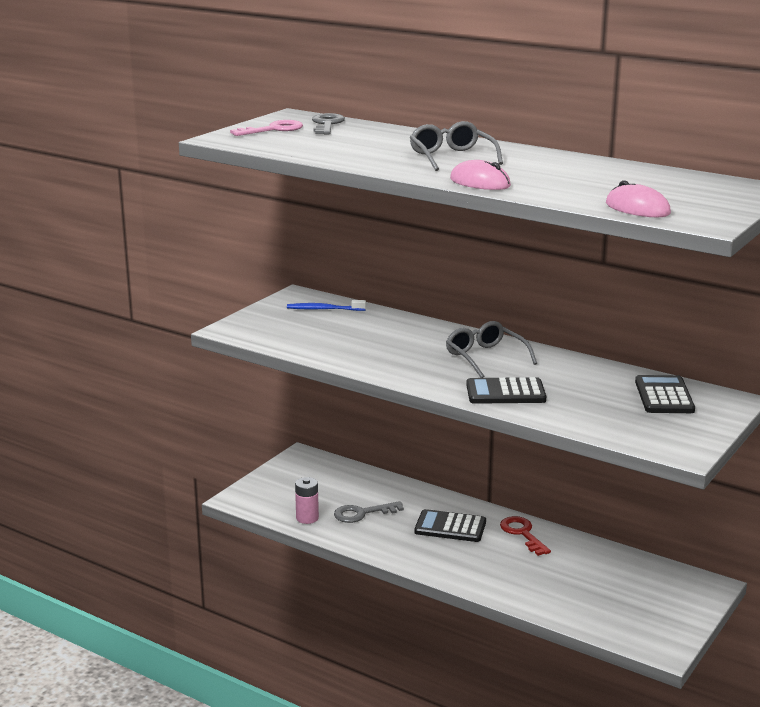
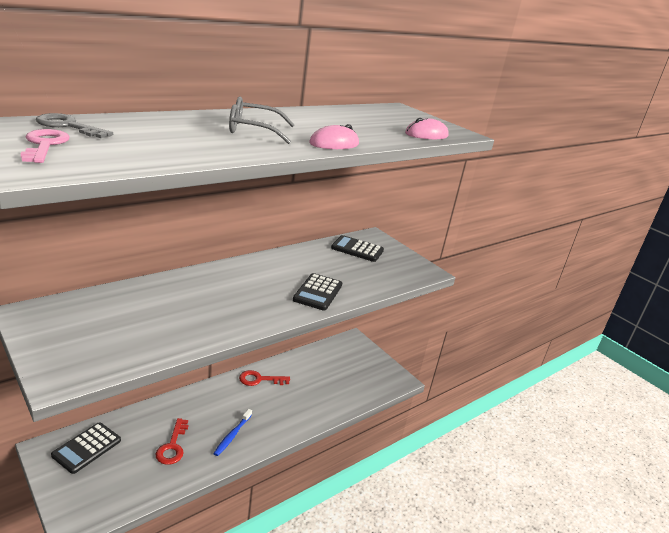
camera: 75 degrees left, 5 degrees up
blue toothbrush [287,300,366,311] -> blue toothbrush moved to [213,409,252,456]
pink battery [295,477,319,524] -> none
grey key [334,501,404,523] -> red key [155,418,188,465]
black calculator [414,509,486,542] -> black calculator moved to [51,422,121,474]
grey glasses [446,321,537,378] -> none

